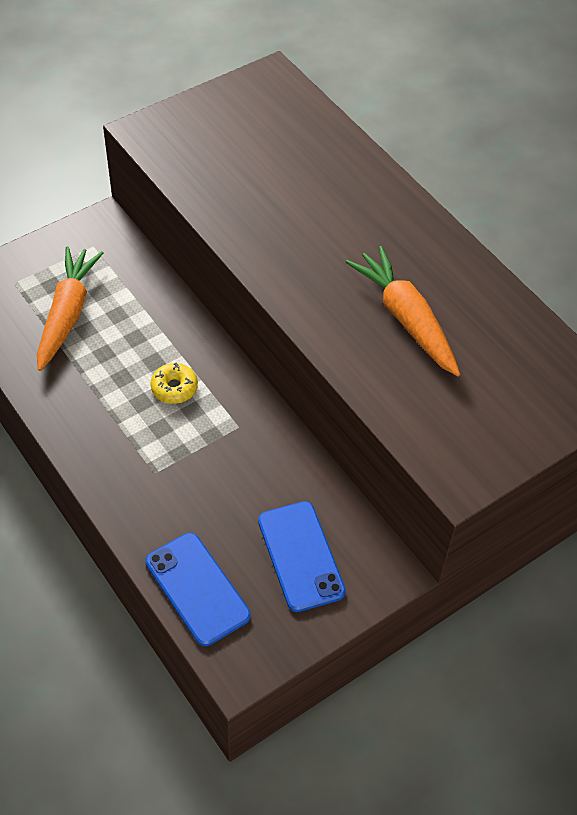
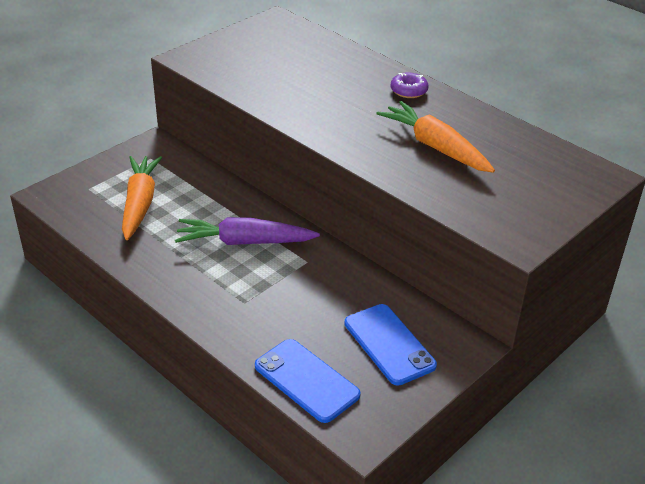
camera: 10 degrees left, 15 degrees down
yellow donut [150,363,198,404] -> purple carrot [175,217,320,245]
none -> purple donut [391,72,428,98]

